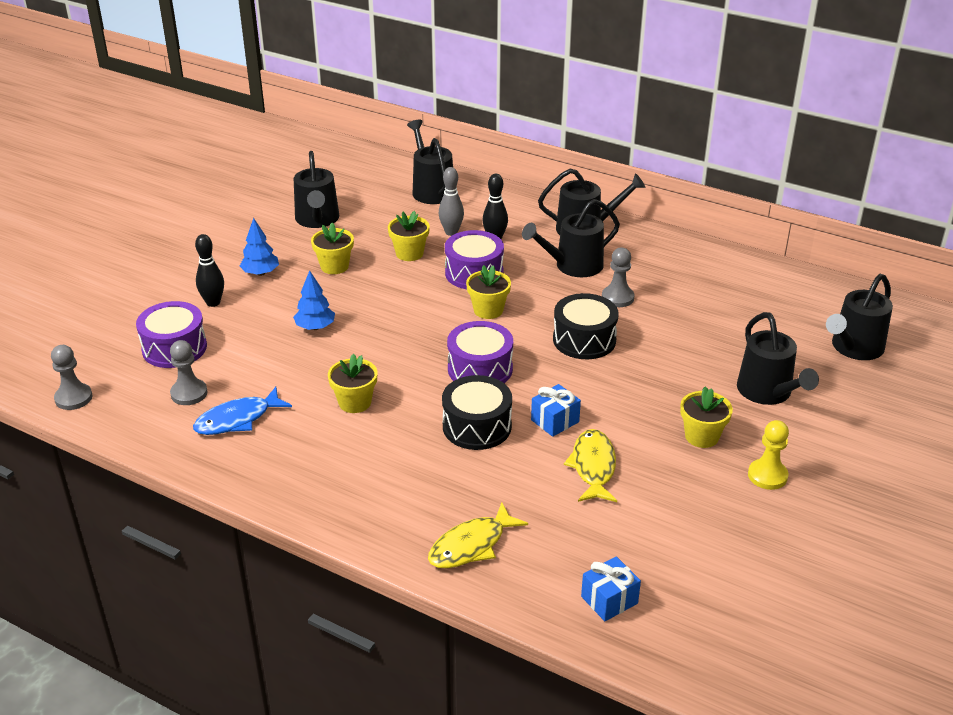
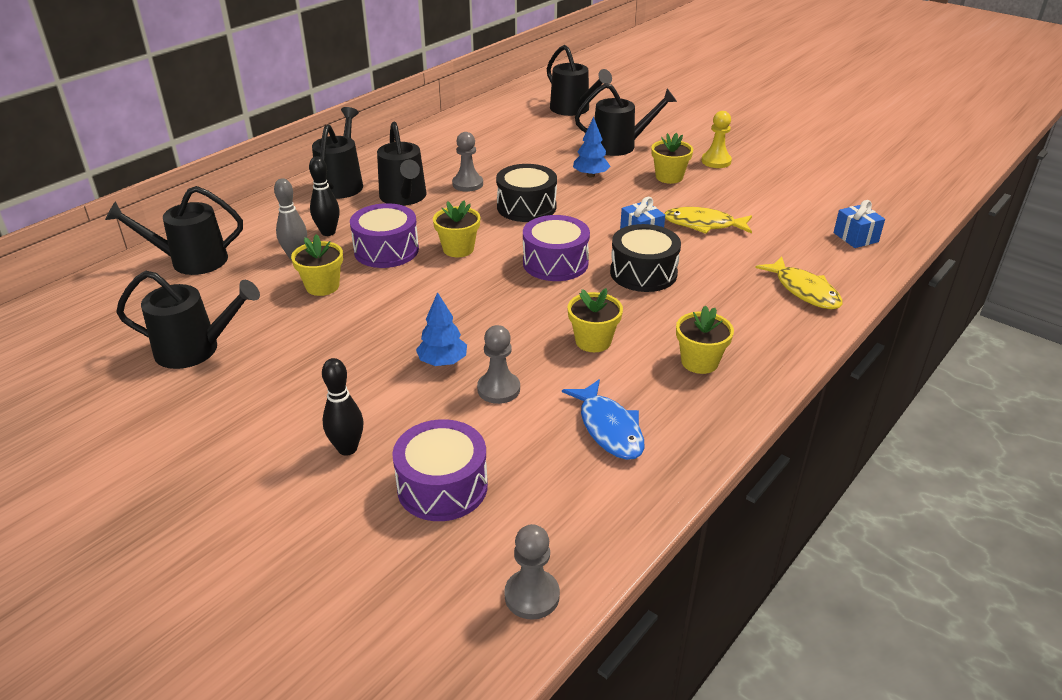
camera: 80 degrees left, 0 degrees up
grey pawn [170,340,208,405] -> grey pawn moved to [477,325,520,404]
blue tree [240,218,279,276] -> blue tree moved to [573,117,610,178]
yellow flower pot [311,223,354,274] -> yellow flower pot moved to [676,305,734,374]

